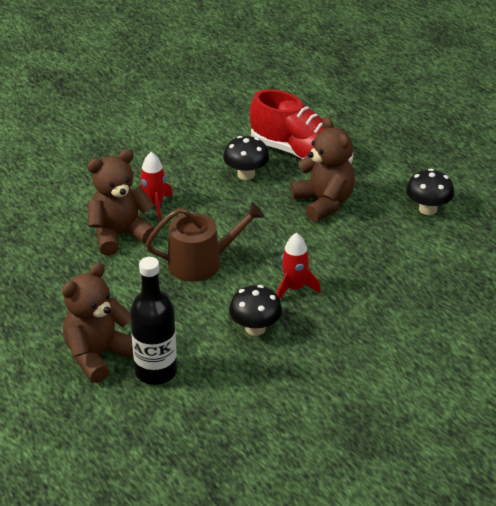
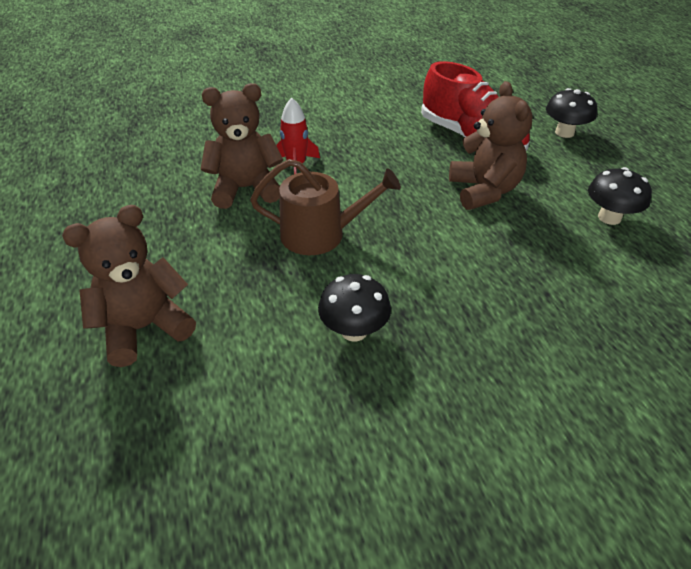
camera: 15 degrees right, 5 degrees up
black bottle [130,257,177,385] -> none
black mushroom [223,136,269,180] -> black mushroom moved to [546,88,597,138]
red rocket [277,233,321,299] -> none

